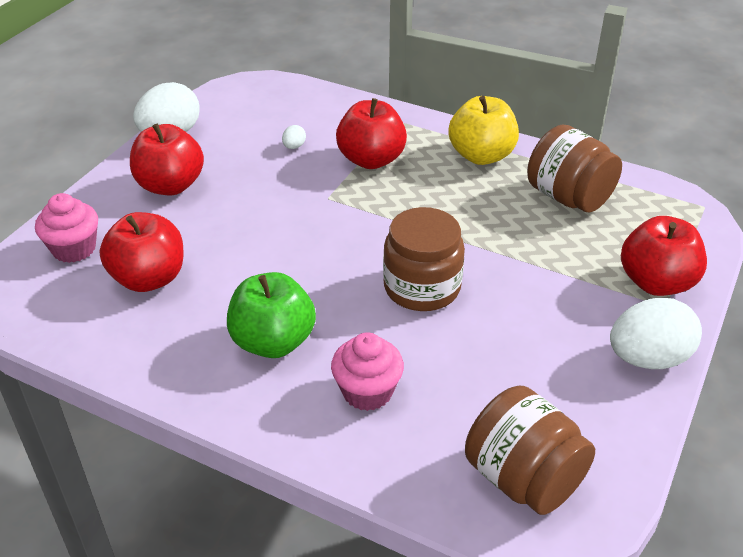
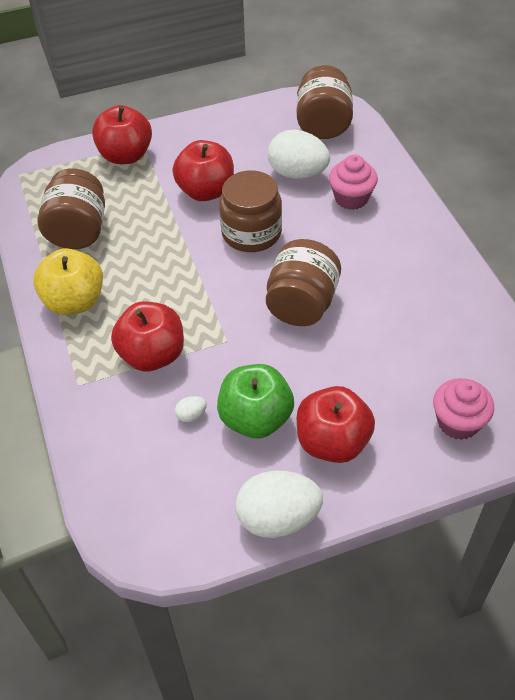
camera: 135 degrees left, 10 degrees up
red apple [99,212,183,292] -> red apple moved to [172,140,234,201]
green apple [227,272,316,358] -> green apple moved to [217,364,294,438]
white egg [610,298,702,369] -> white egg moved to [268,129,330,179]
none -> brown jar [266,239,341,326]

